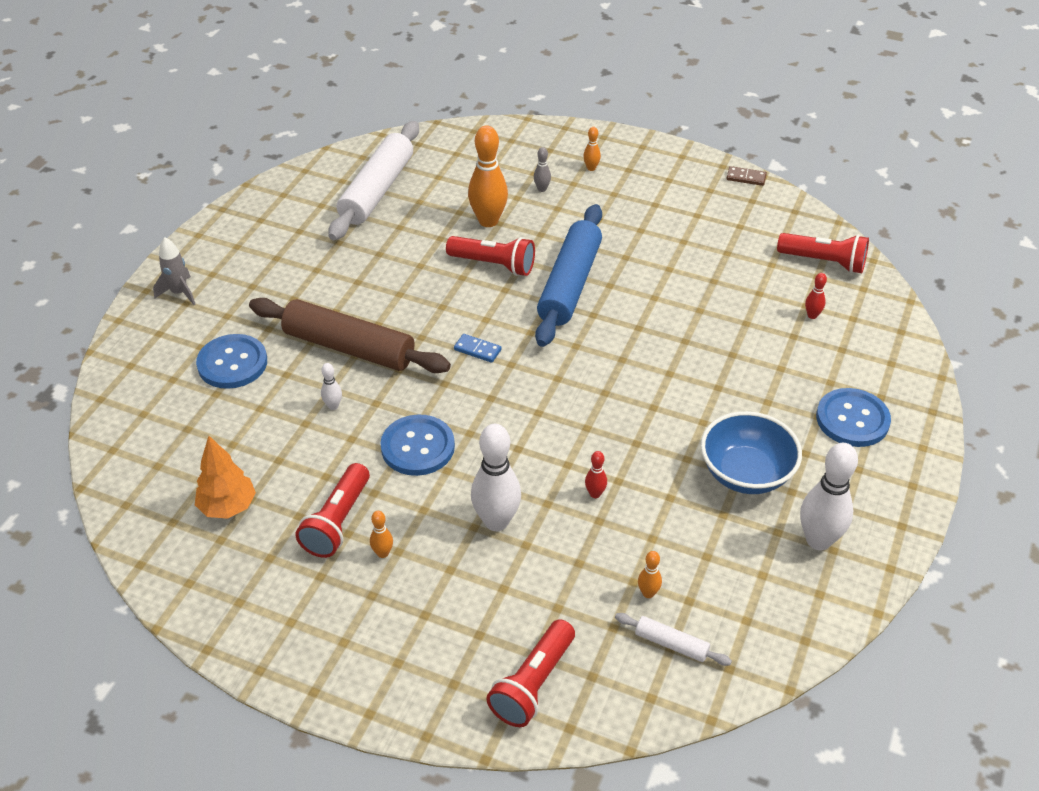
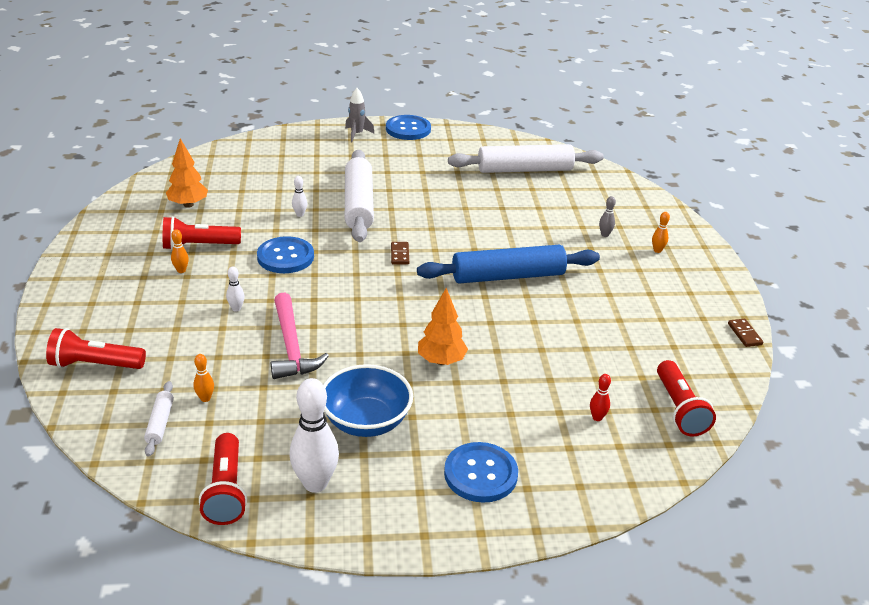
camera: 60 degrees right, 10 degrees down
blue button [196,334,267,389] -> blue button moved to [386,115,431,140]
brown rolling pin [249,298,451,373] -> white rolling pin [345,150,374,242]
red flashlight [446,236,535,276] -> red flashlight moved to [199,433,247,525]
blue domino [454,334,502,363] -> brown domino [391,242,409,265]
orange bowling pin [468,125,508,227] -> none
white bowling pin [471,424,521,531] -> white bowling pin [226,266,245,312], size x0.46
red bowling pin [585,451,607,498] -> pink hammer [271,293,329,379]
none -> orange tree [418,288,468,365]

